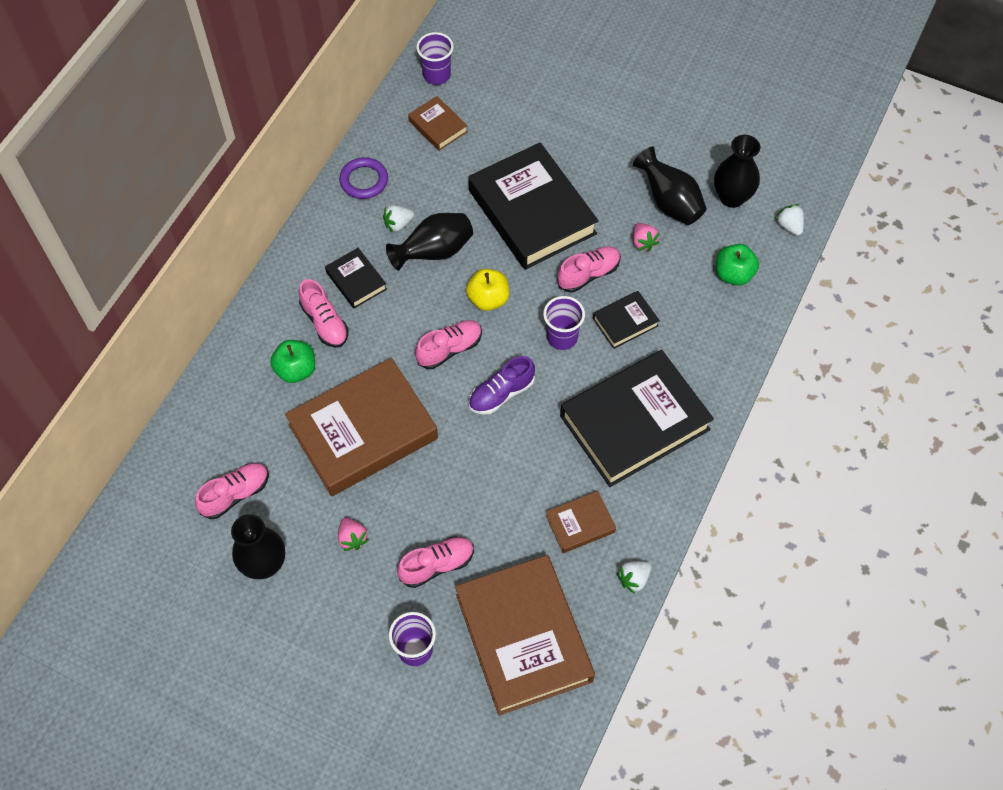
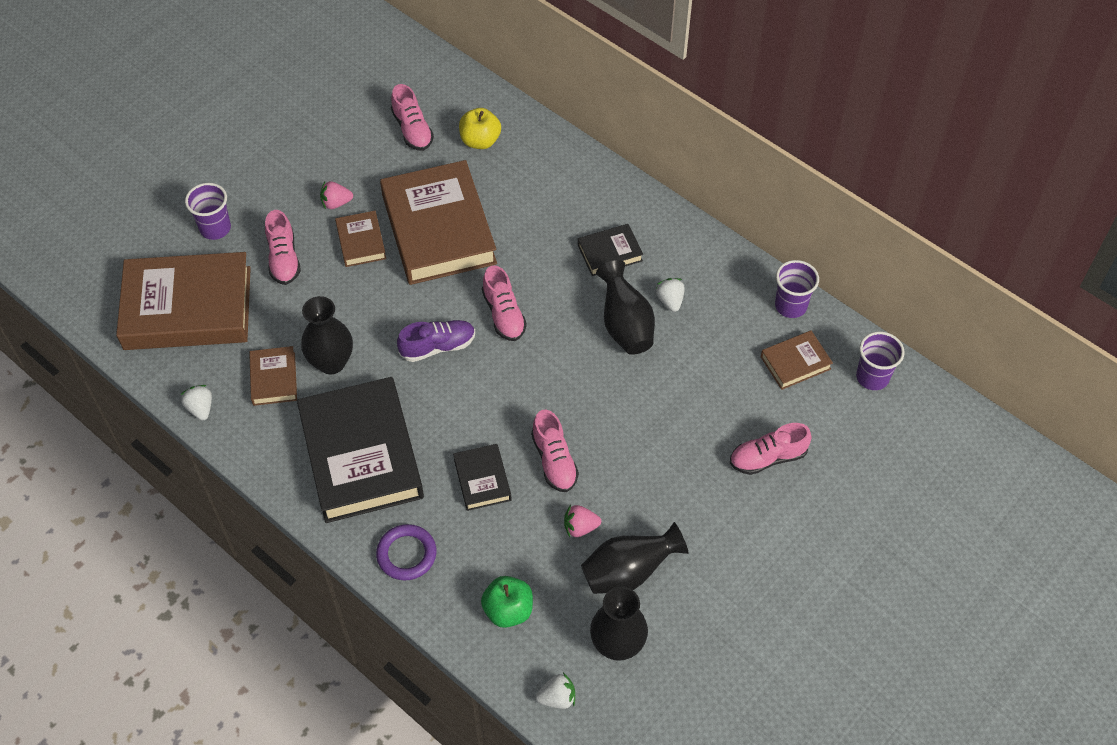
camera: 105 degrees right, 5 degrees down
black vase [231,514,285,579] -> black vase moved to [301,296,353,374]
green apple [270,340,315,383] -> none
pink shoe [299,279,349,348] -> pink shoe moved to [730,423,812,475]
purple ring [339,157,388,199] -> purple ring moved to [376,524,437,580]
yellow apple [466,269,509,311] -> yellow apple moved to [459,108,501,149]
black book [468,142,598,270] -> none
purple shoe [468,356,535,415] -> purple shoe turned 90 degrees clockwise [397,320,475,362]
purple cup [543,296,585,350] -> purple cup moved to [775,260,819,318]
none -> brown book [335,211,386,267]

